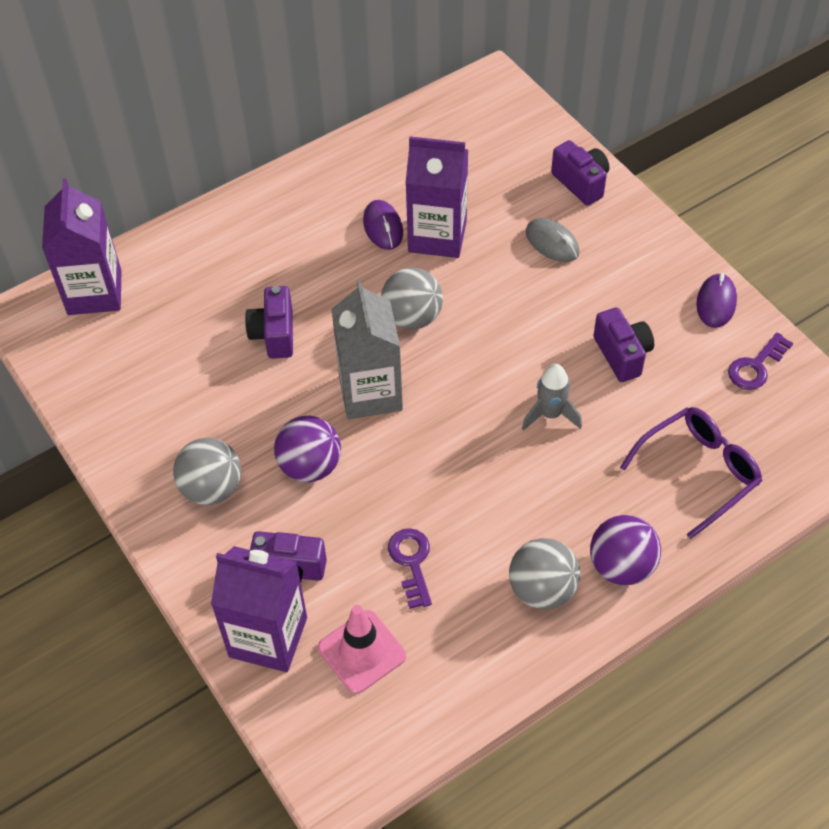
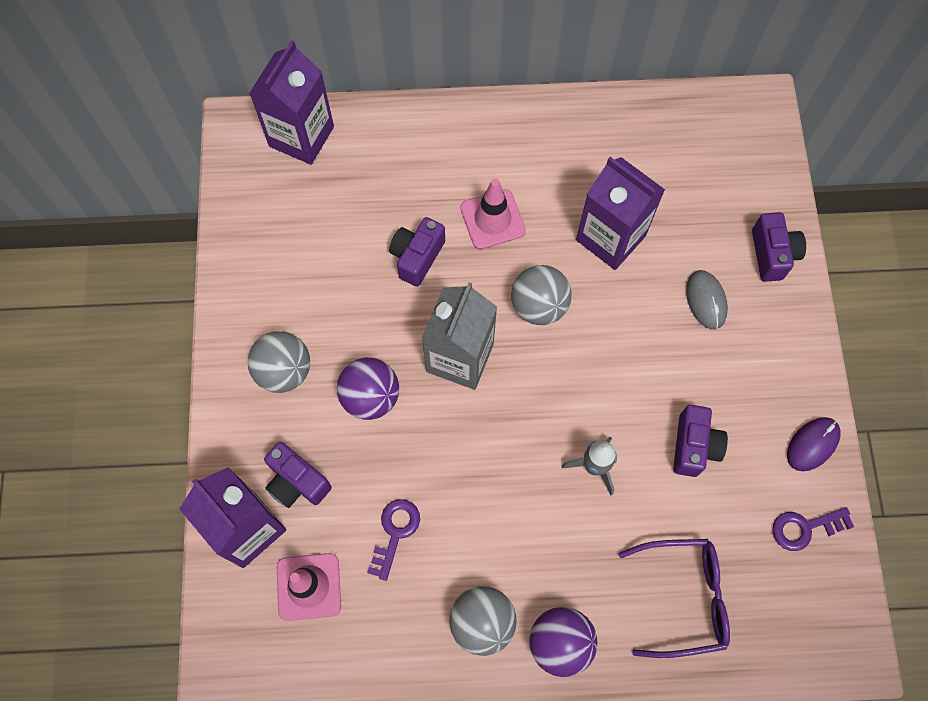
camera: 30 degrees right, 15 degrees up
purple mouse [363,200,403,250] -> none
none -> pink traffic cone [460,178,526,249]

